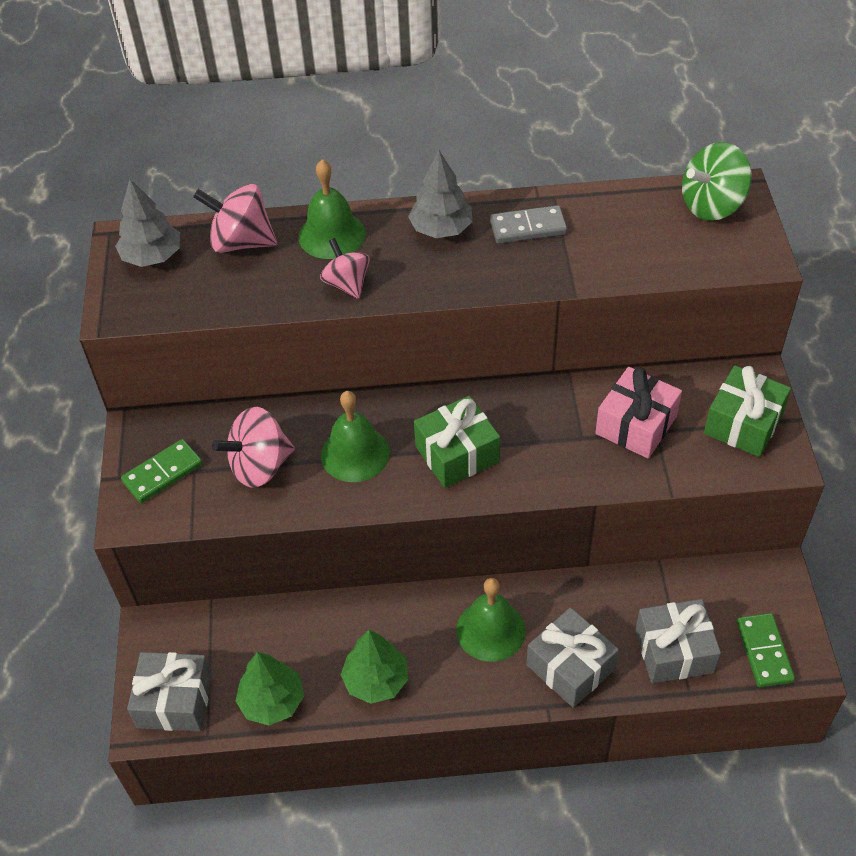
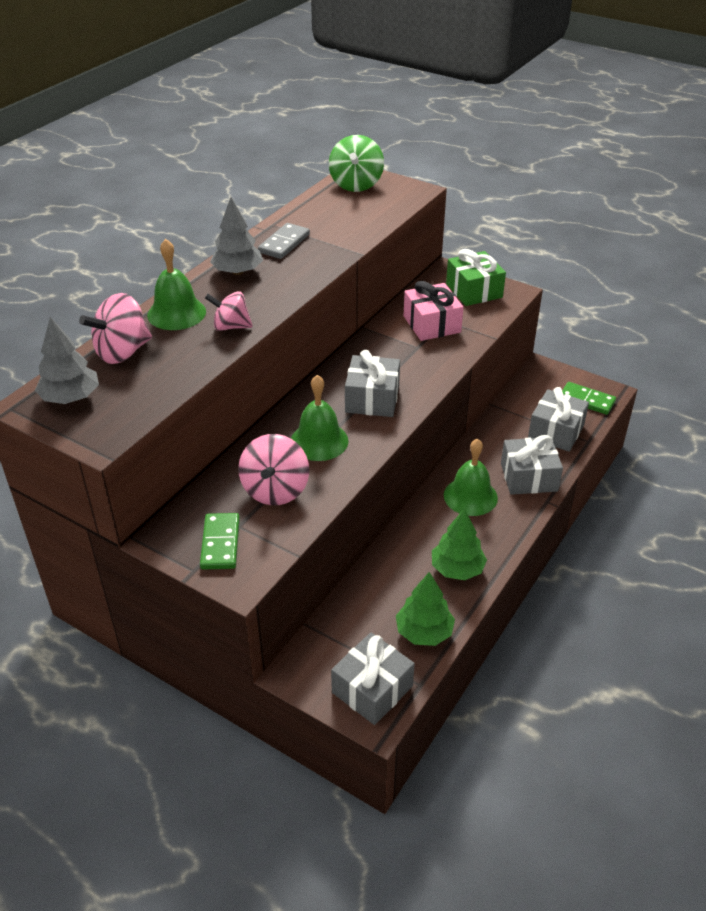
camera: 55 degrees left, 10 degrees down
green gift [414,396,500,488] -> grey gift [345,350,400,417]

